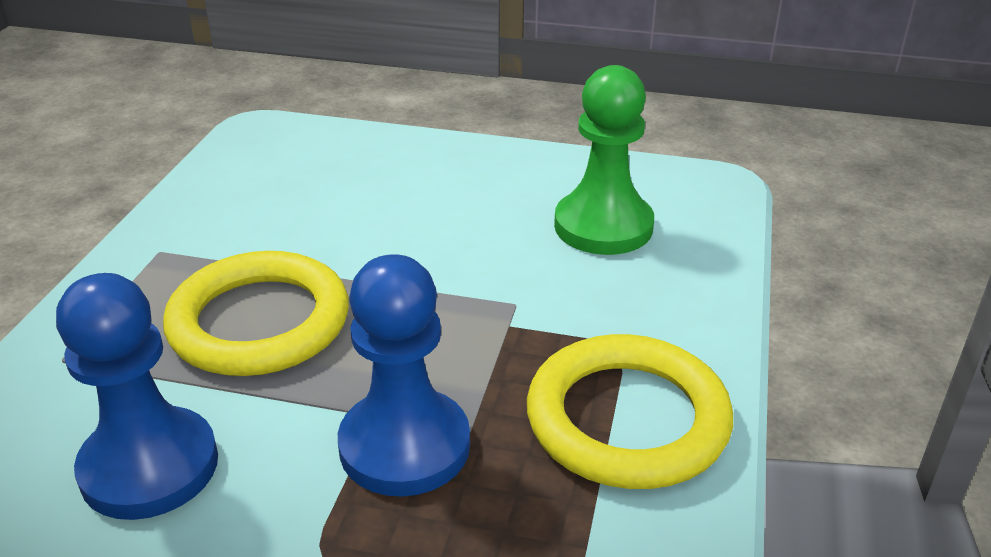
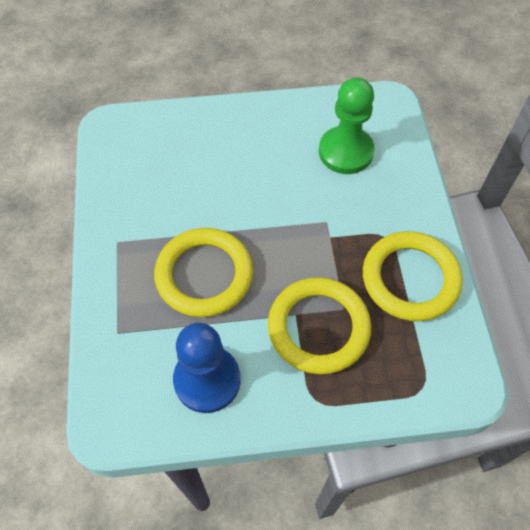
camera: 20 degrees left, 25 degrees up
blue pawn [338,254,470,497] -> yellow ring [268,277,371,374]

